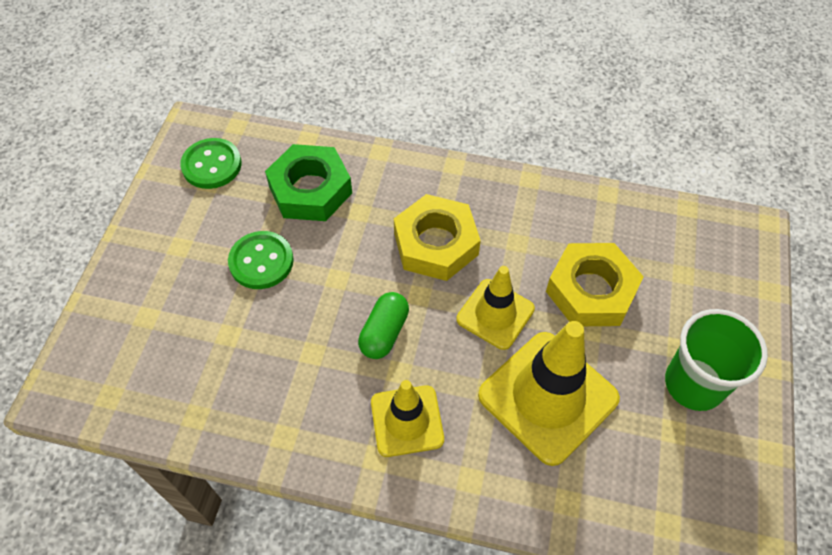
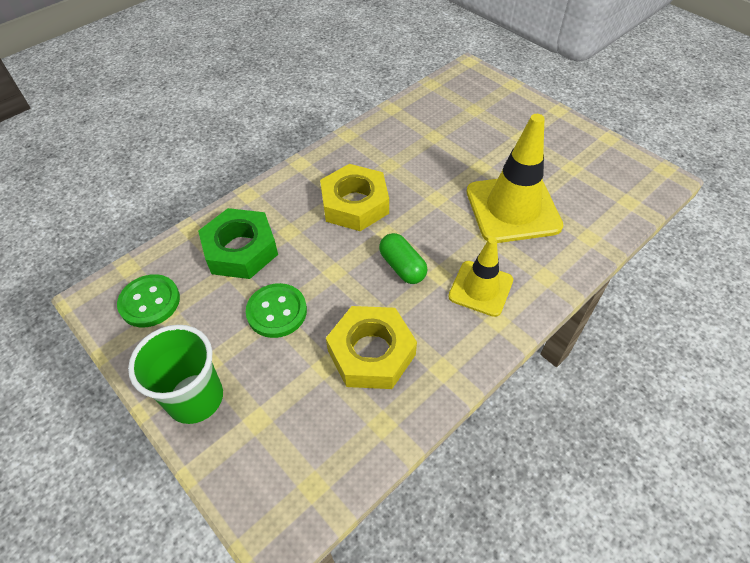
camera: 55 degrees left, 5 degrees down
yellow traffic cone [457,266,535,350] -> none
yellow nut [546,243,644,326] -> yellow nut moved to [326,306,417,389]
green cup [665,309,768,411] -> green cup moved to [128,325,223,424]

